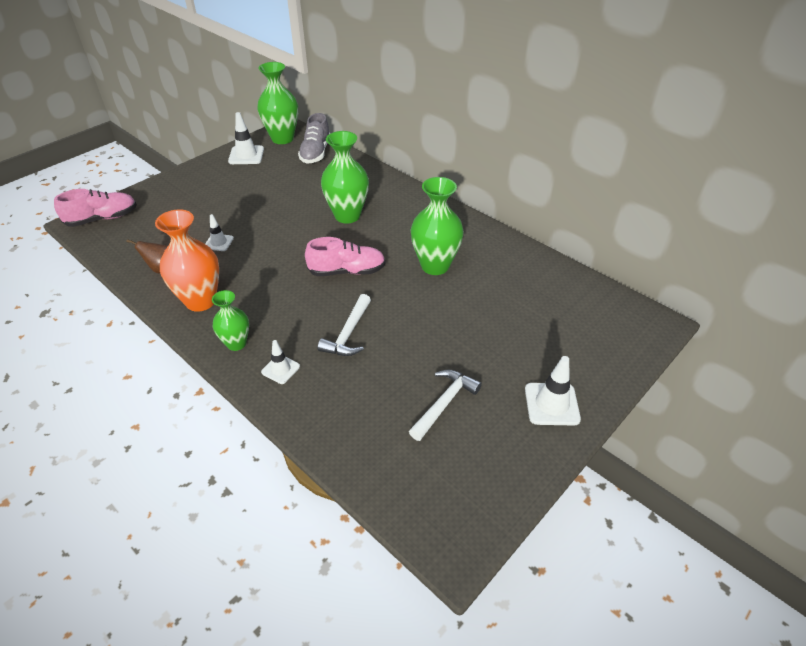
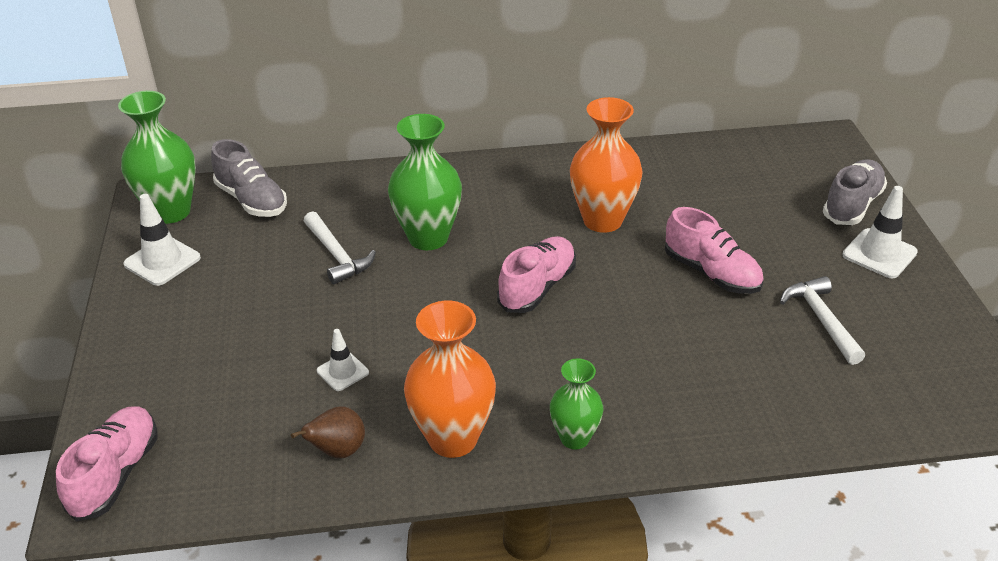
camera: 50 degrees left, 5 degrees down
white traffic cone [261,340,300,384] -> none
white hammer [317,294,371,356] -> white hammer moved to [304,211,376,284]
green vase [411,177,464,275] -> orange vase [570,97,643,233]
none -> pink shoe [665,207,764,294]
none -> grey shoe [823,159,887,225]

